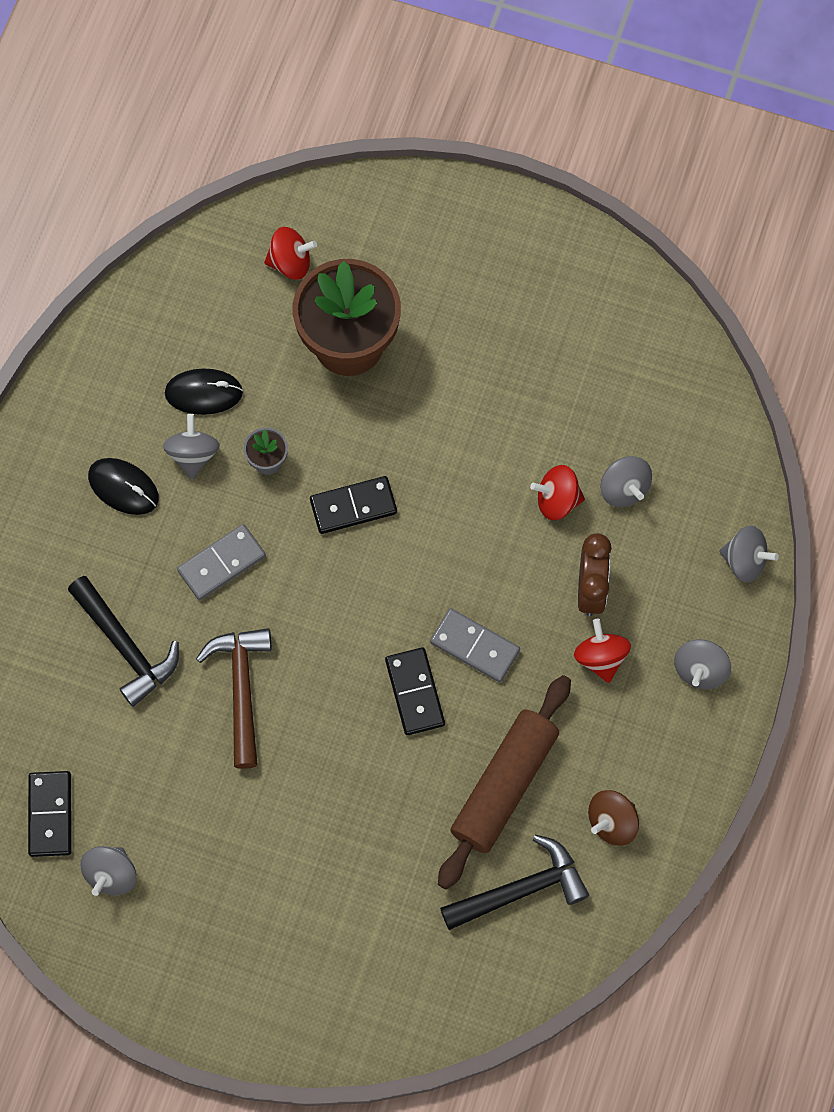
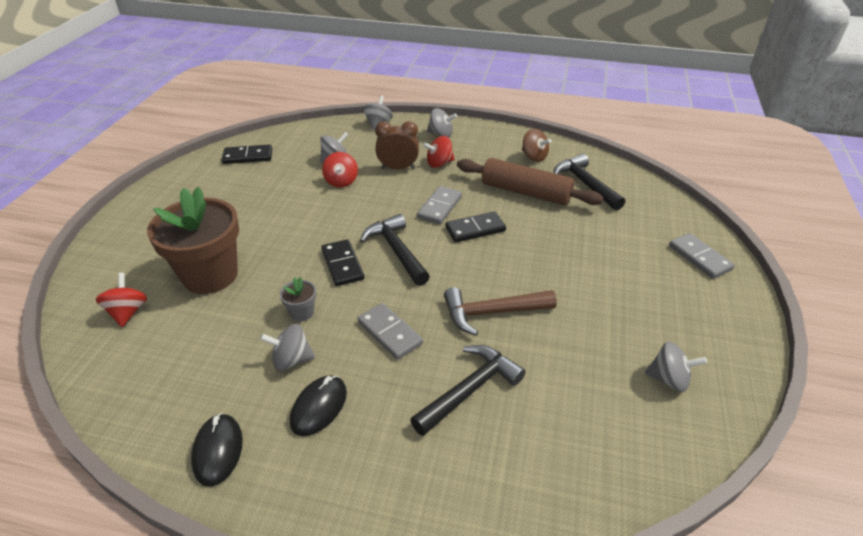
camera: 95 degrees left, 30 degrees down
black domino [28,771,71,857] -> black domino moved to [222,144,272,164]
black mouse [165,368,243,415] -> black mouse moved to [191,413,243,487]
none -> black hammer [360,214,430,286]
none -> grey domino [669,233,735,279]

